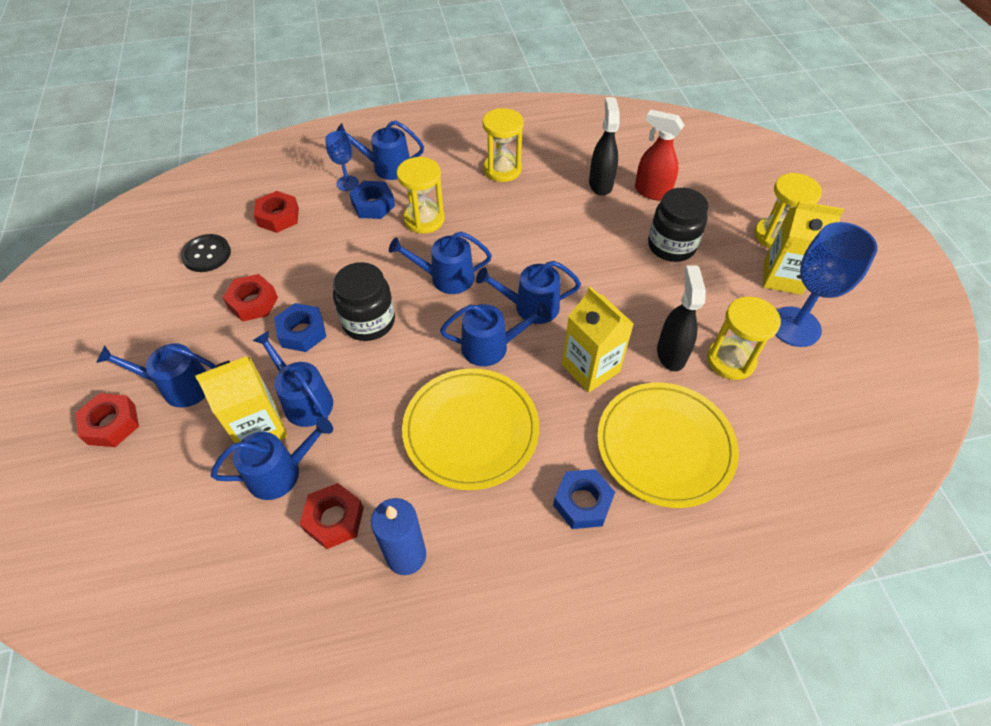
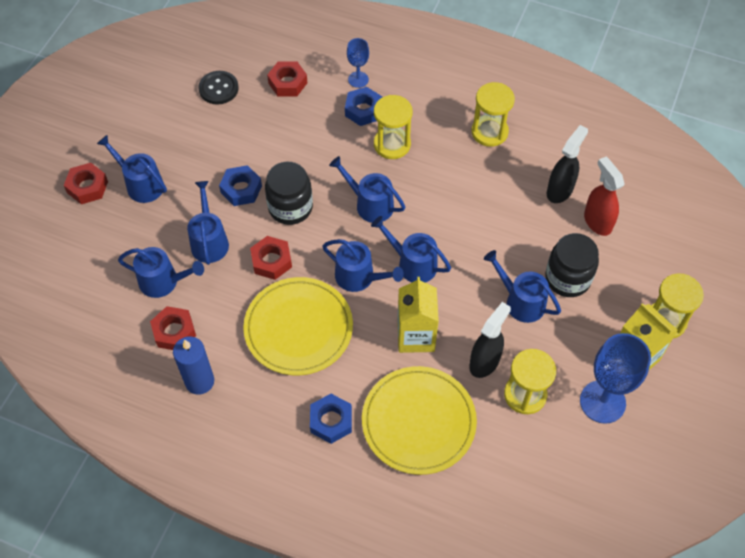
camera: 35 degrees right, 5 degrees up
yellow carton [195,356,288,443] -> none
red nut [223,274,278,322] -> red nut moved to [250,236,292,280]
blue watering can [336,121,424,180] -> blue watering can moved to [484,250,561,323]

